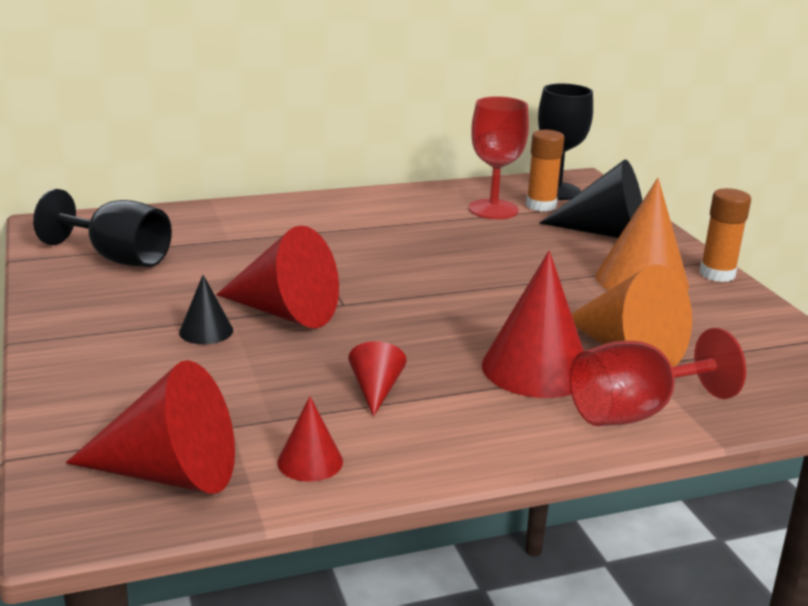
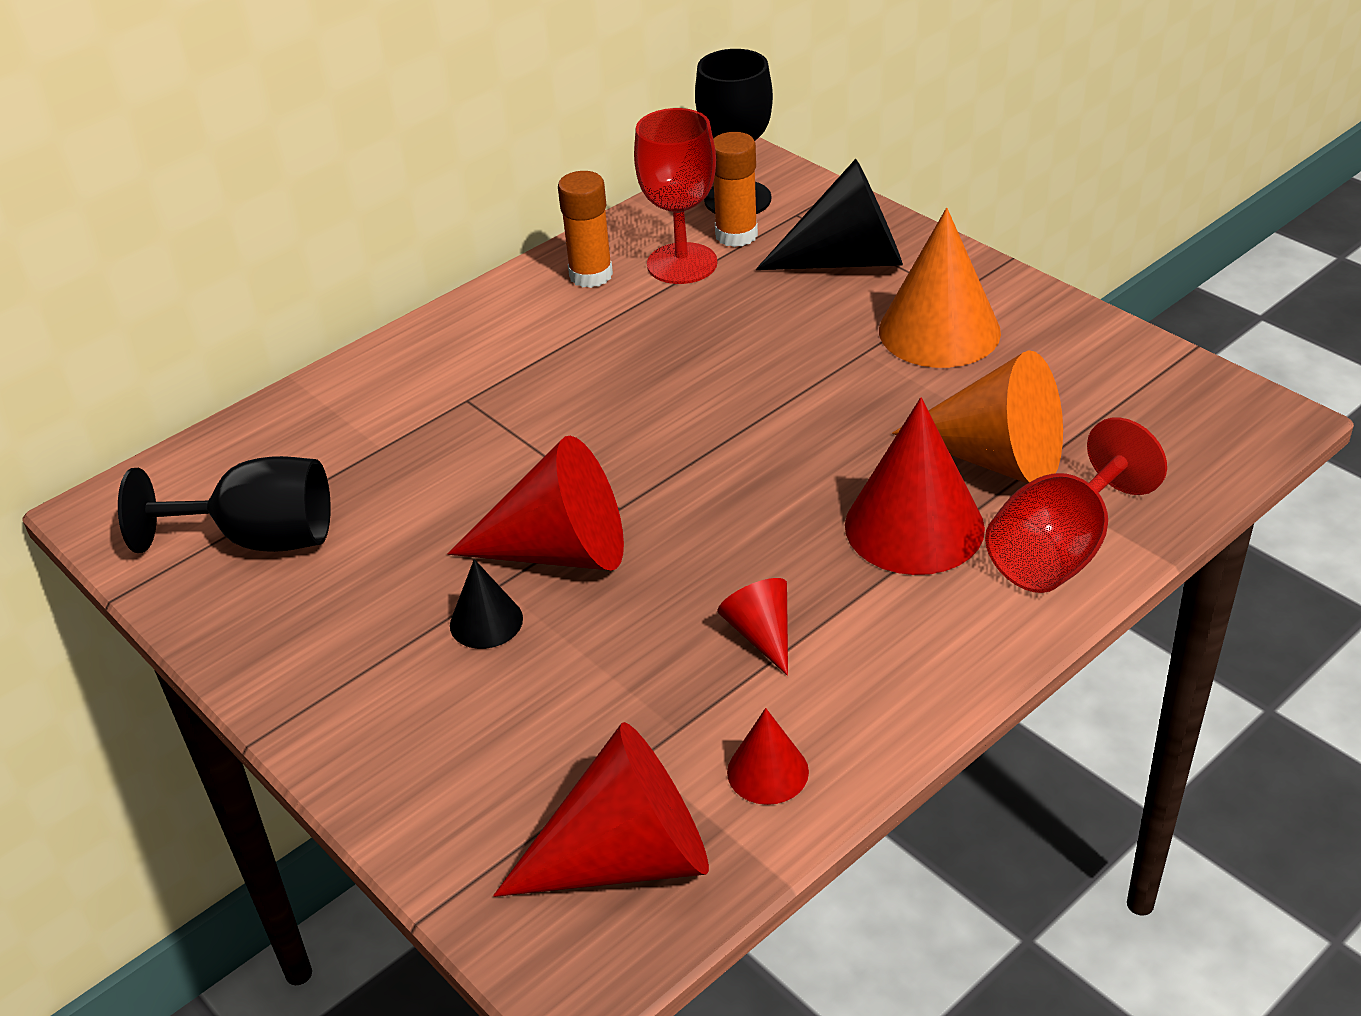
camera: 20 degrees left, 15 degrees up
orange glue stick [700,188,751,282] -> orange glue stick moved to [558,171,613,288]

